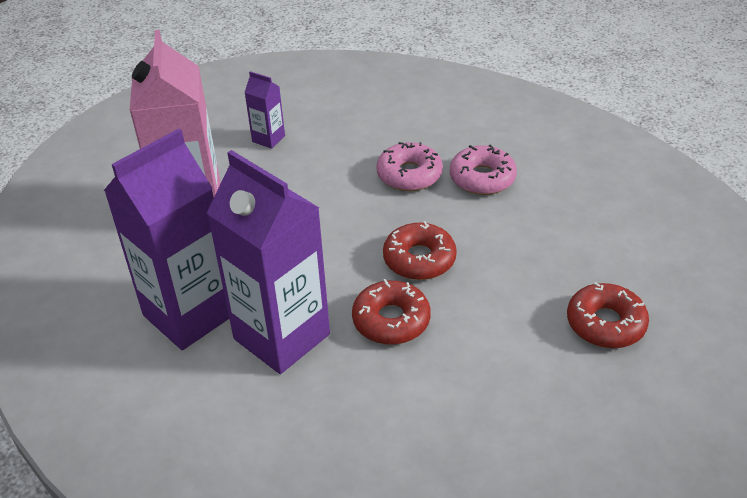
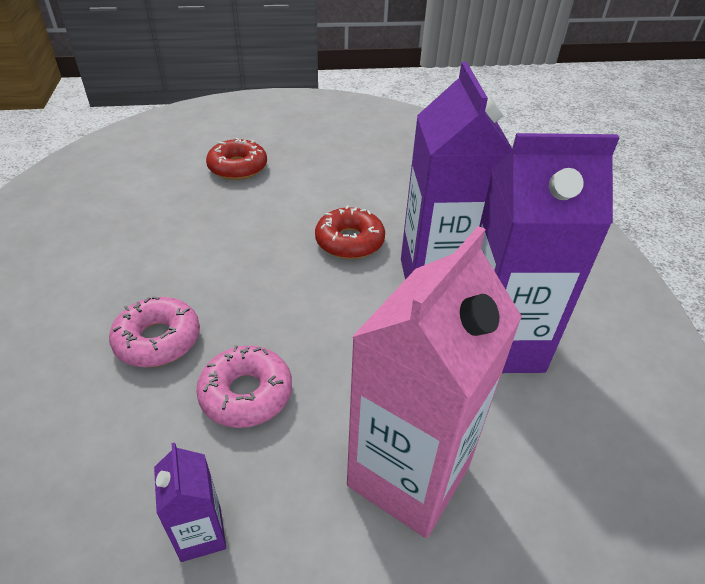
camera: 140 degrees left, 0 degrees up
red donut [383,221,457,280] -> none
pink donut [450,145,517,195] -> pink donut moved to [196,345,292,428]

